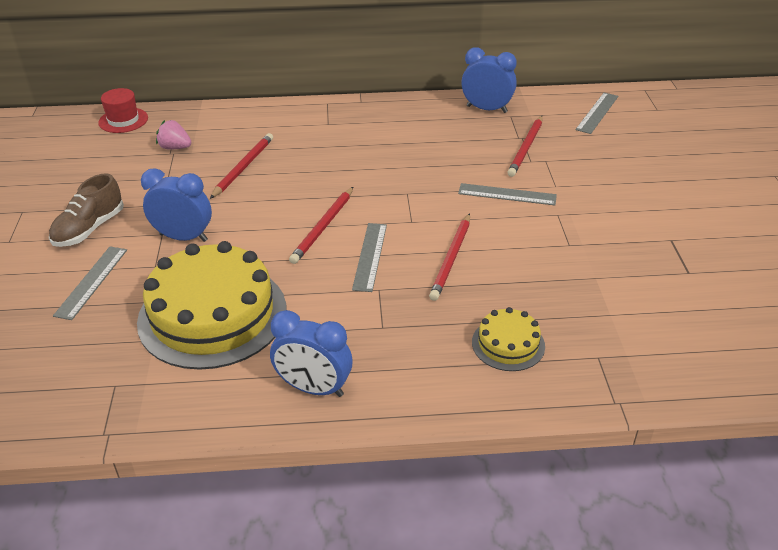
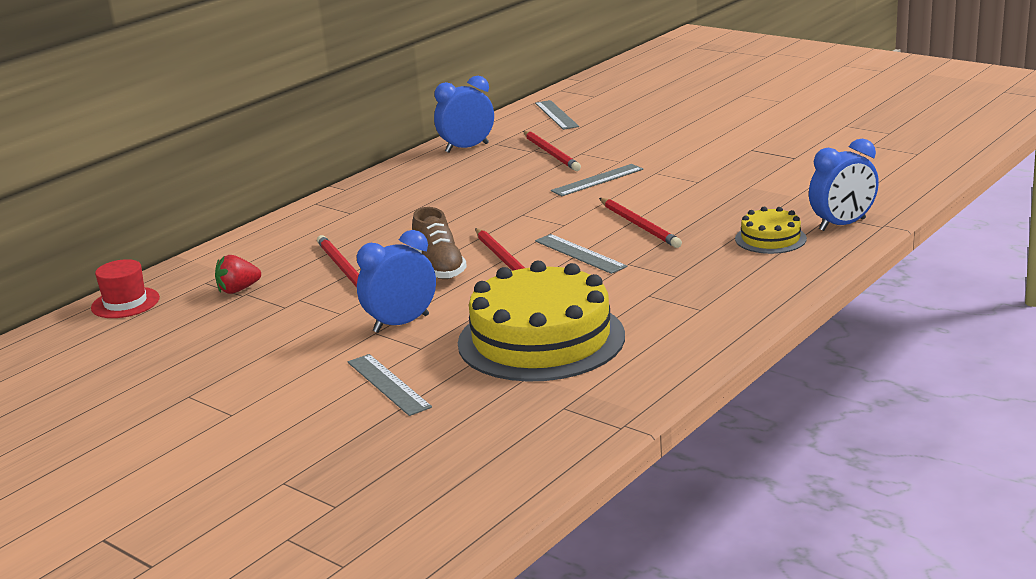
camera: 45 degrees left, 15 degrees down
brown shoe [49,173,124,247] -> brown shoe moved to [412,207,467,279]
pink strawberry [156,120,191,150] -> red strawberry [215,255,261,294]
blue clock [270,310,352,397] -> blue clock moved to [809,139,879,231]

